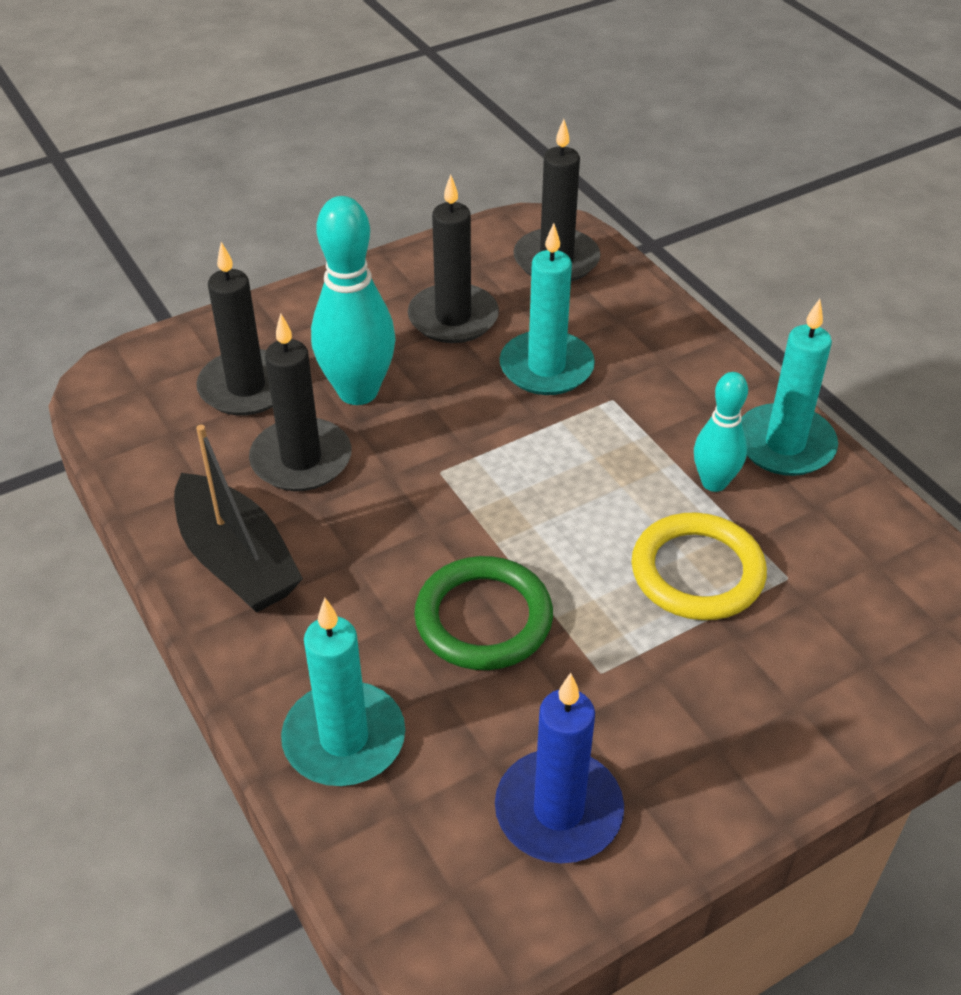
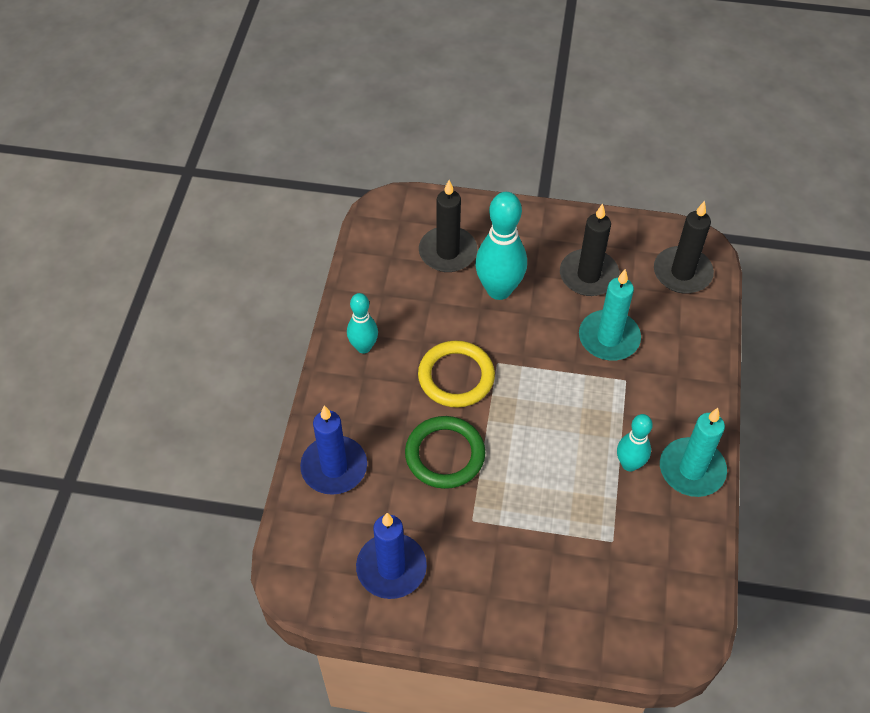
camera: 40 degrees right, 10 degrees up
black boat [174,425,303,613] -> turquoise bowling pin [347,293,378,353]
black candle [249,313,351,491] -> none
turquoise candle [281,598,405,786] -> blue candle [300,405,367,495]
yellow ring [631,513,767,620] -> yellow ring moved to [418,340,495,407]

